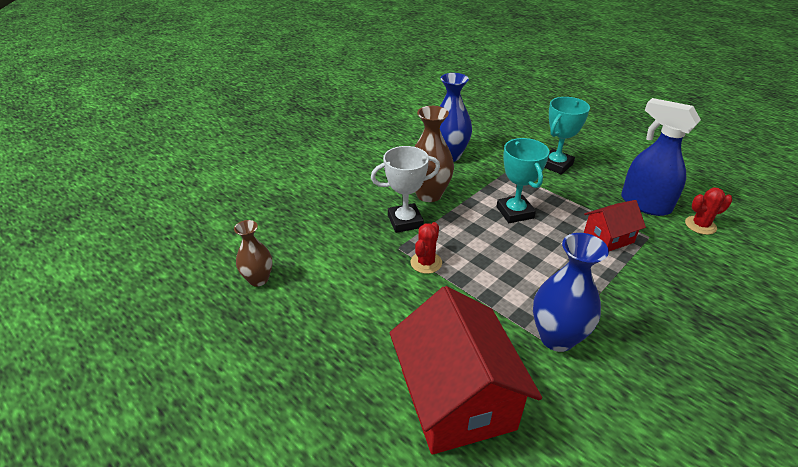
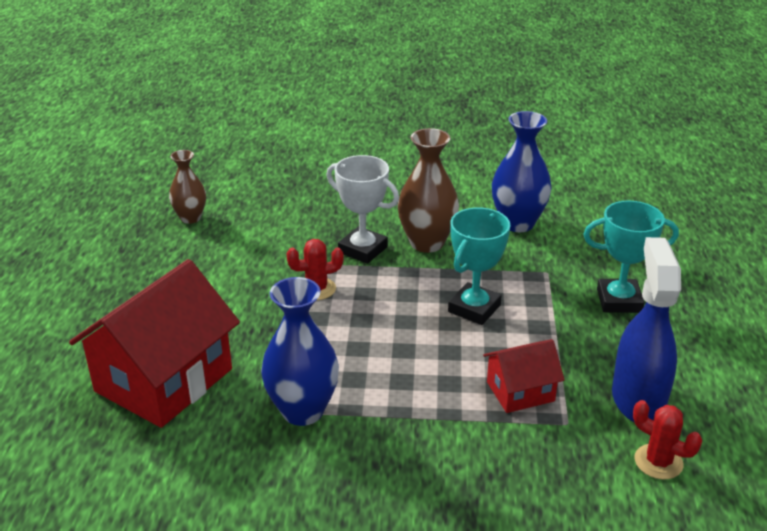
camera: 50 degrees right, 5 degrees down
red house [584,200,646,251] -> red house turned 45 degrees counterclockwise [483,339,565,413]

